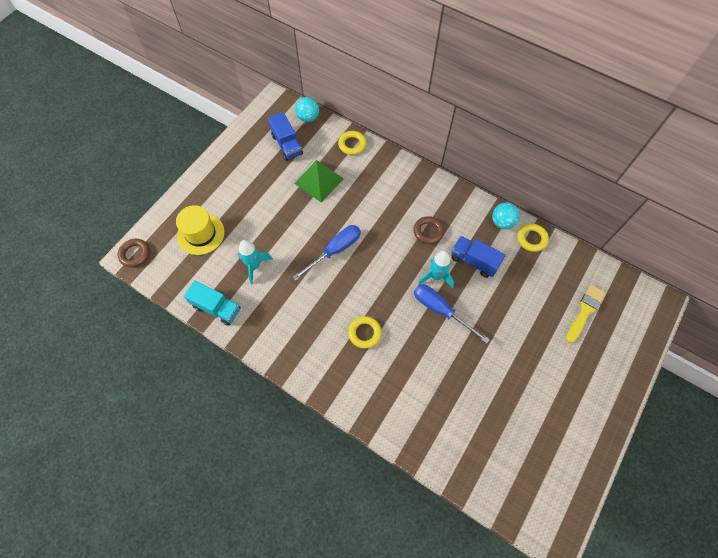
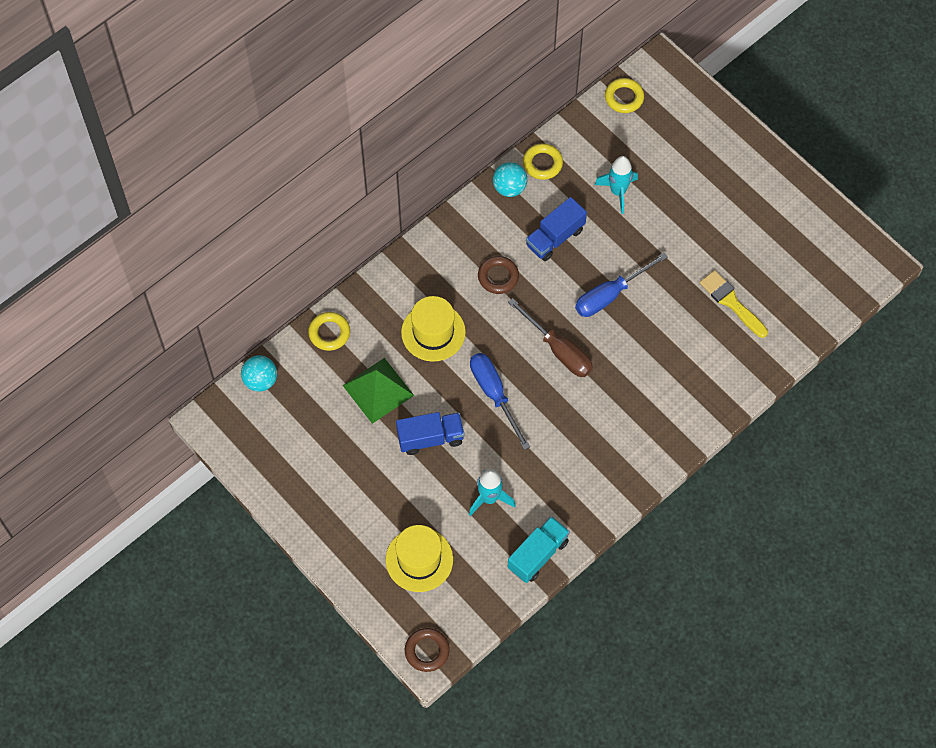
camera: 75 degrees left, 0 degrees up
blue truck [268,112,303,161] -> blue truck moved to [396,412,465,455]
yellow ring [348,316,382,349] -> yellow ring moved to [605,78,644,113]
turquoise rocket [419,251,454,288] -> turquoise rocket moved to [594,156,638,214]
yellow brush [566,284,606,343] -> yellow brush moved to [700,270,768,338]
none -> yellow hat [401,296,466,362]
none -> brown screwdriver [508,298,593,377]

